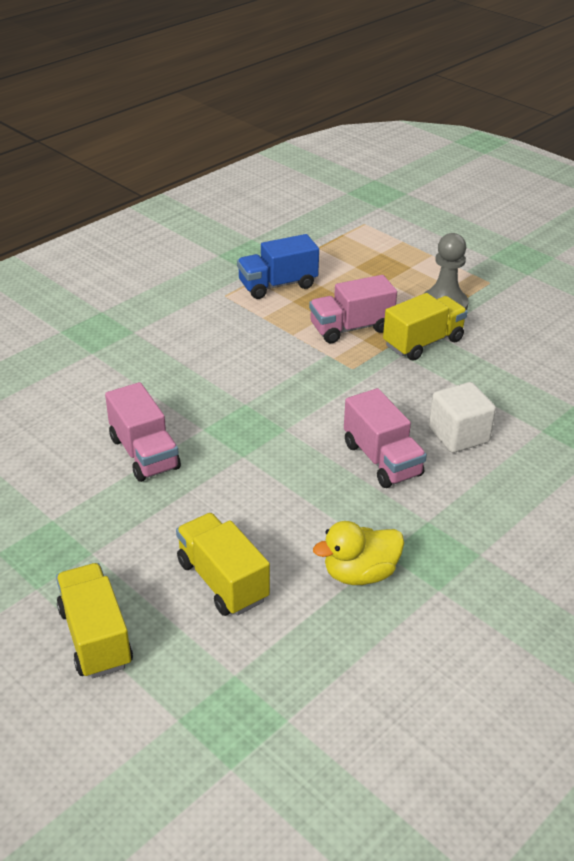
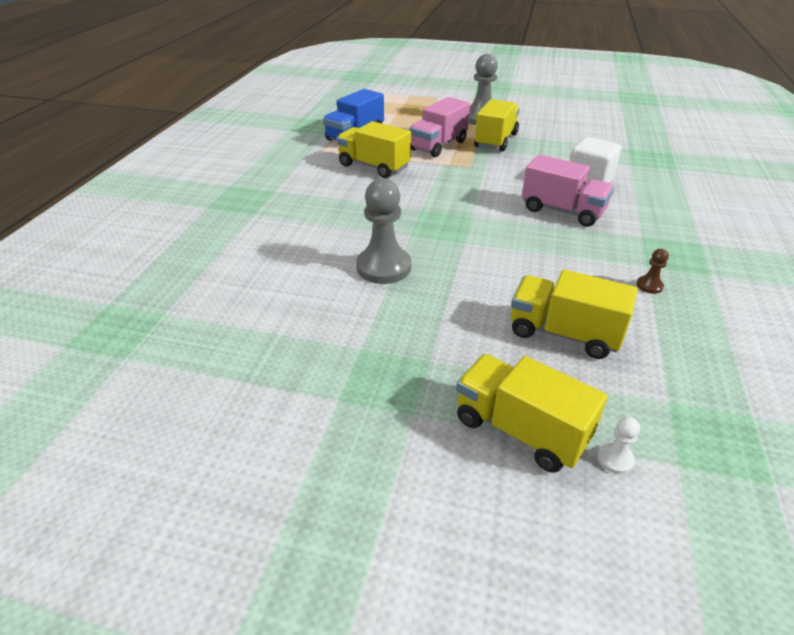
camera: 30 degrees left, 0 degrees up
pink truck [105,382,181,482] -> grey pawn [356,179,411,284]
yellow duck [313,521,404,585] -> brown pawn [637,249,669,294]
none -> yellow truck [336,121,411,178]
none -> white pawn [597,417,640,474]

